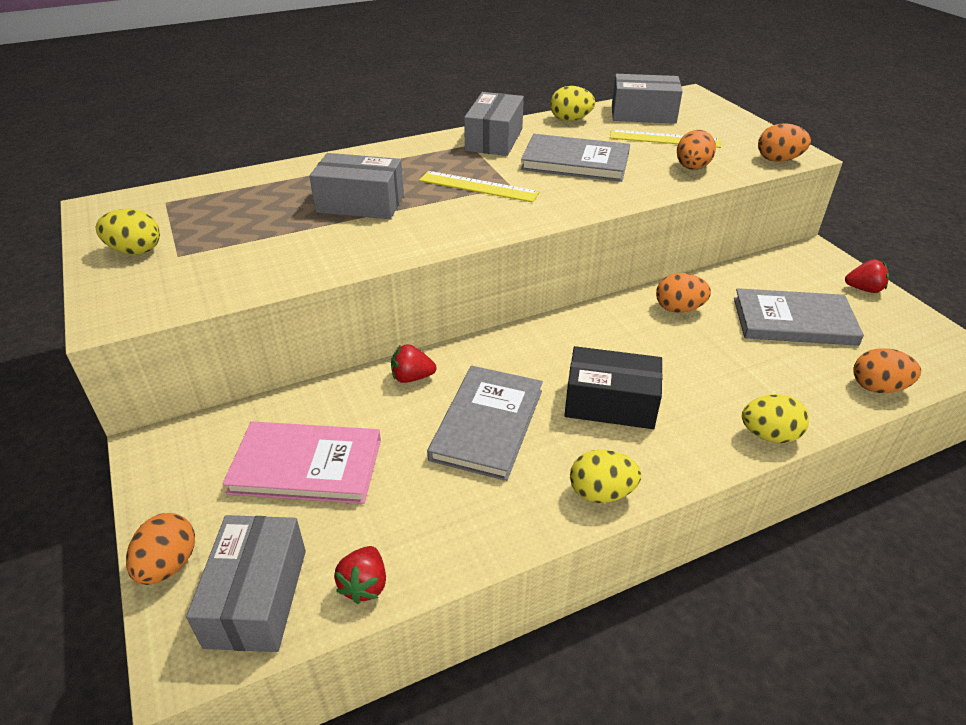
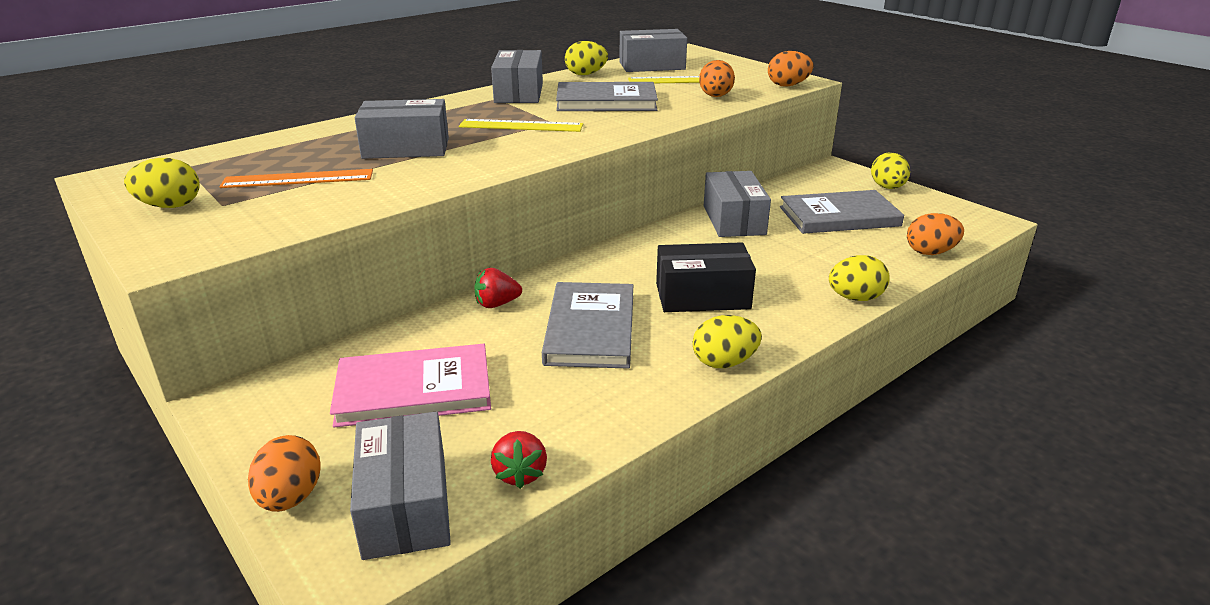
camera: 15 degrees left, 10 degrees down
orange egg [656,273,711,313] -> grey box [704,171,771,237]
red strawberry [845,259,889,293] -> yellow egg [871,152,910,189]
none -> orange ruler [219,169,373,188]

